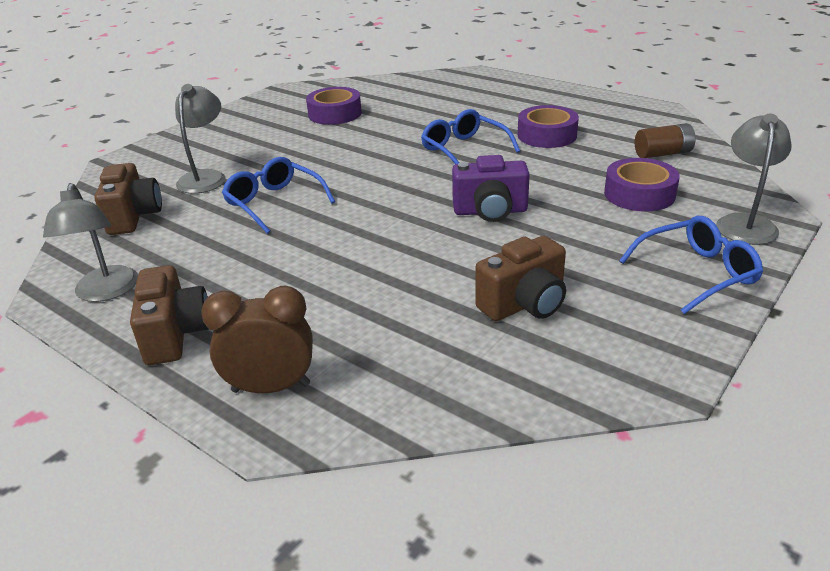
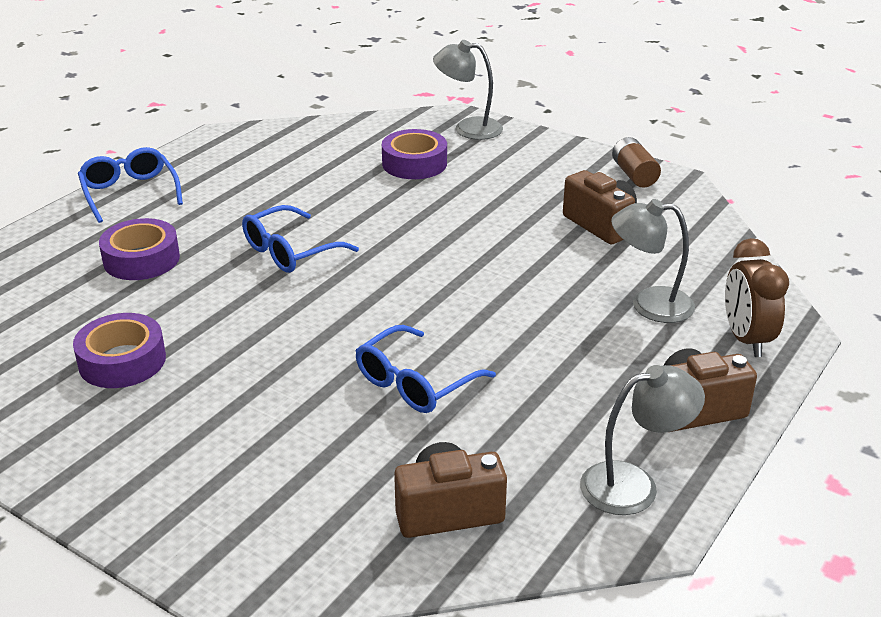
camera: 95 degrees left, 0 degrees up
grey lamp [175,84,226,194] -> grey lamp moved to [611,199,695,323]
purple camera [452,155,530,222] -> none
purple tape [518,105,579,148] -> purple tape moved to [99,218,180,280]
blue glasses [619,216,763,314] -> blue glasses moved to [78,147,183,223]
brown battery [635,123,696,158] -> brown battery moved to [612,137,661,188]

